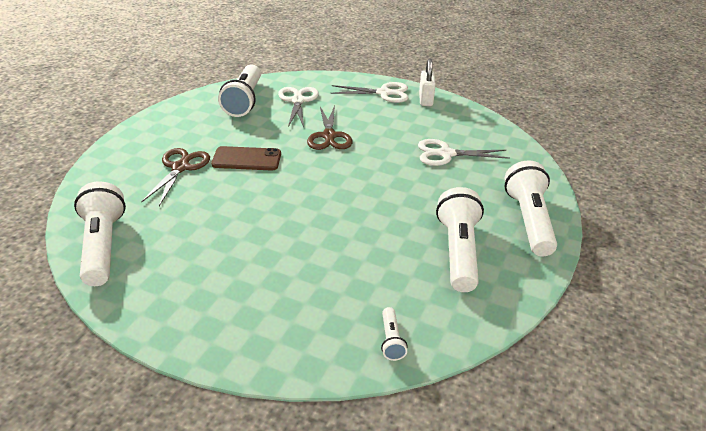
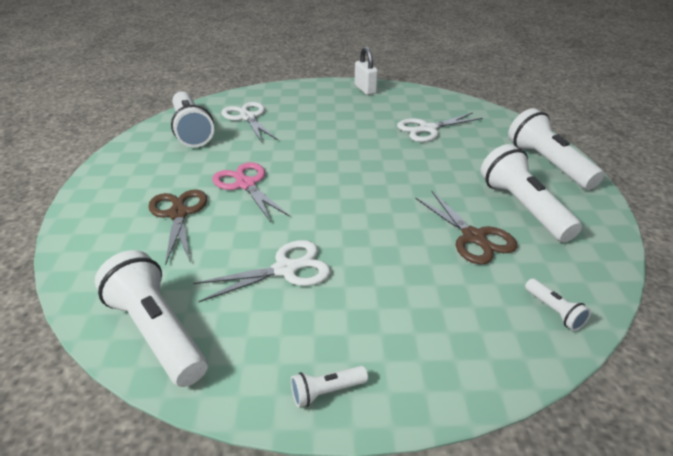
camera: 25 degrees left, 0 degrees up
brown phone [211,146,281,171] -> pink scissors [212,162,290,222]
brown scissors [307,105,353,150] -> brown scissors moved to [415,191,517,264]
white scissors [331,82,408,103] -> white scissors moved to [193,240,330,302]
none -> white flashlight [291,366,368,408]

